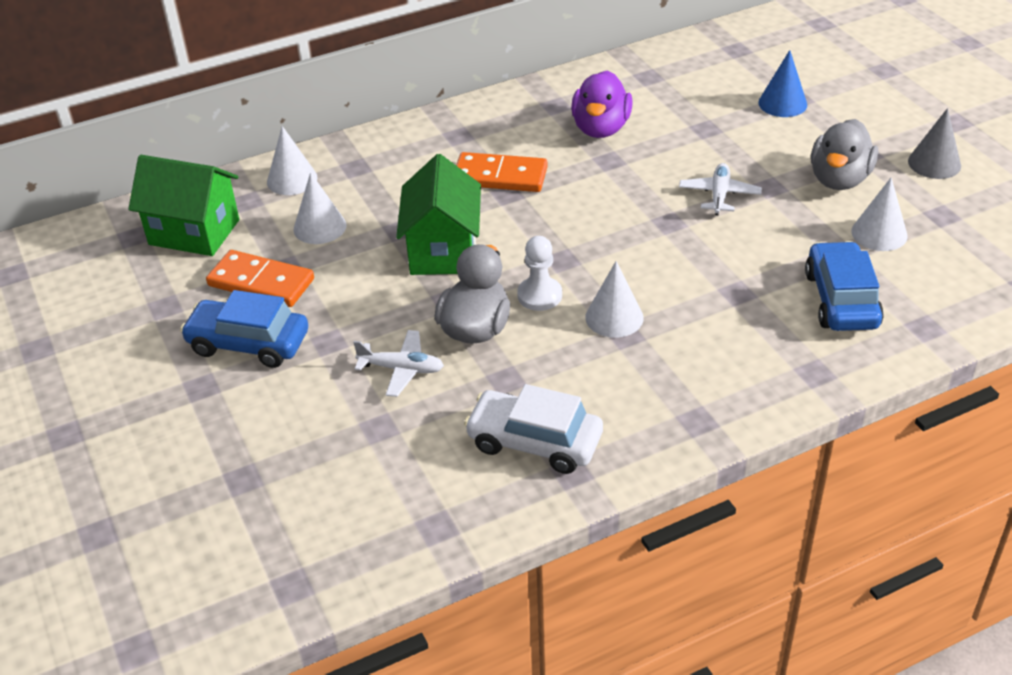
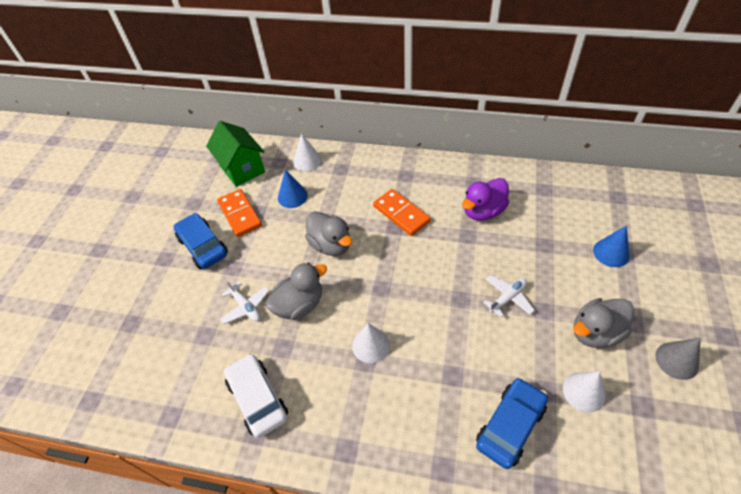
camera: 40 degrees right, 10 degrees up
white cone [294,172,346,244] -> blue cone [278,169,308,208]
green house [396,154,481,275] -> grey duck [305,211,352,256]
white pawn [517,236,562,311] -> none

